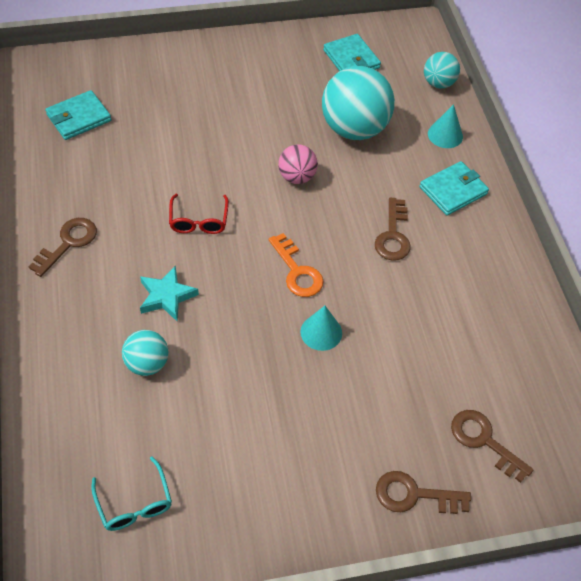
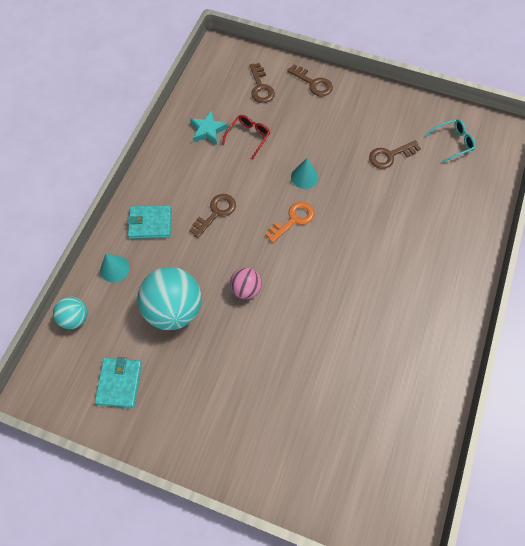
camera: 145 degrees left, 10 degrees up
brown key [28,218,97,277] -> brown key moved to [369,140,421,169]
turquoise wallet [45,90,111,140] -> none
turquoise glasses [91,456,172,531] -> turquoise glasses turned 60 degrees clockwise [426,119,475,163]
turquoise ball [122,330,168,376] -> none
turquoise star [140,265,199,321] -> turquoise star moved to [190,110,228,145]
red glasses [169,194,229,234] -> red glasses moved to [222,115,270,160]
orange key [269,233,323,297] -> orange key turned 45 degrees clockwise [265,202,315,243]

